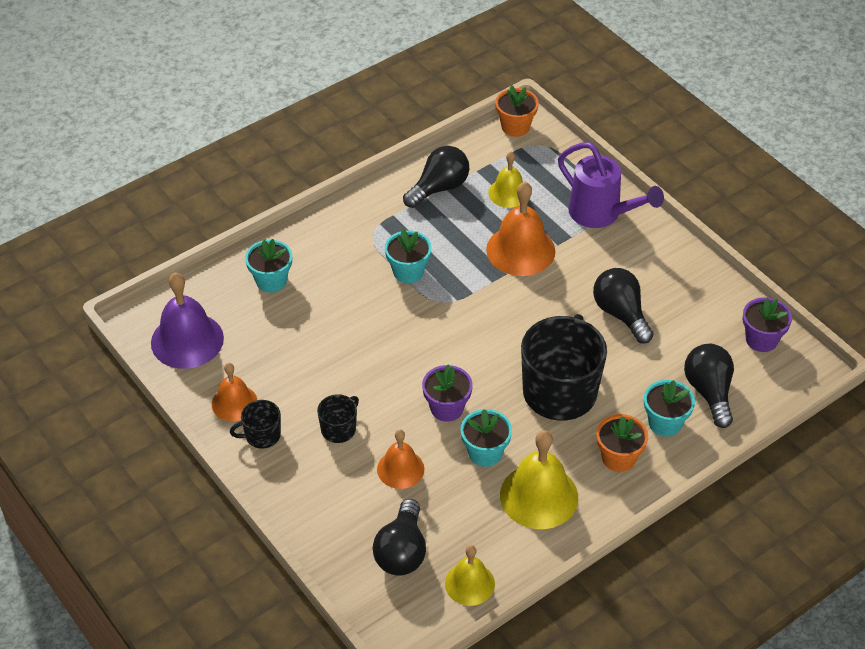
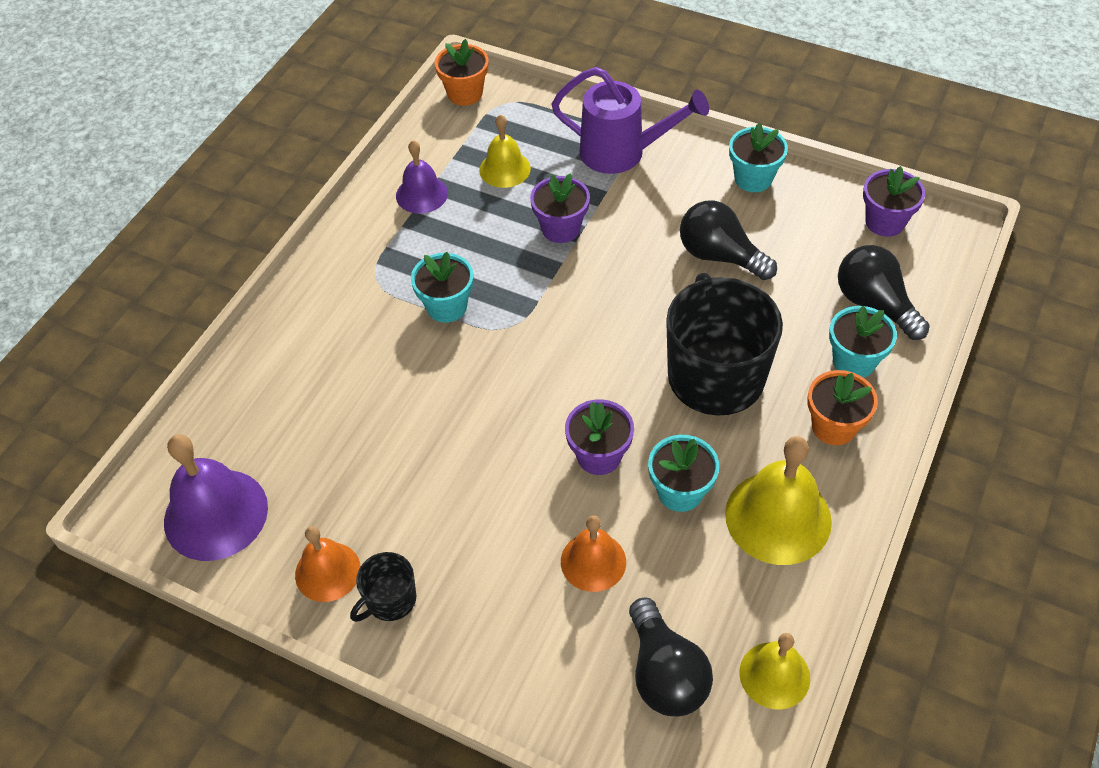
camera: 25 degrees left, 5 degrees up
turquoise flower pot [245,239,292,293] -> turquoise flower pot moved to [729,123,788,192]
black mug [317,394,359,443] -> none
black light bulb [403,146,469,208] -> purple bell [396,140,448,214]
orange bell [486,182,556,276] -> purple flower pot [530,173,590,243]

